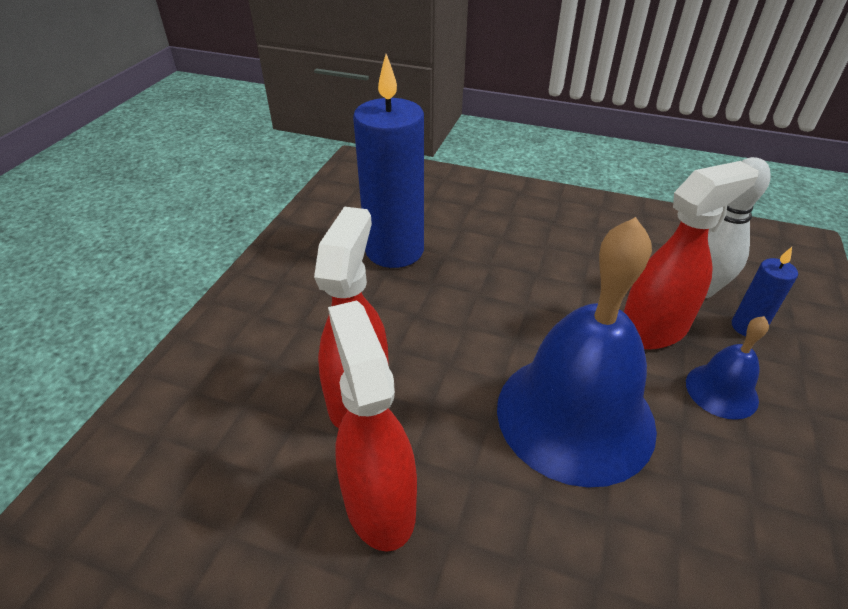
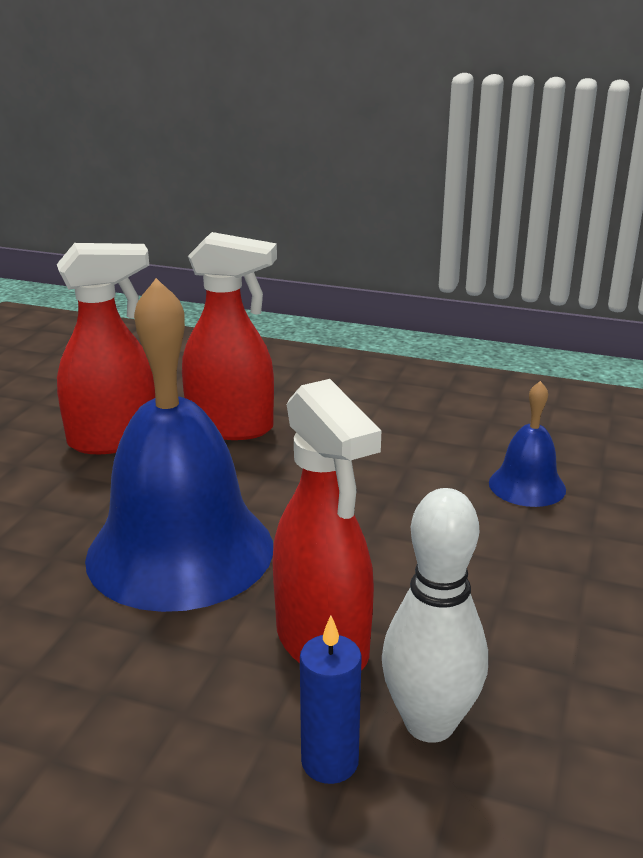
camera: 90 degrees right, 15 degrees down
blue candle [353,54,424,268] -> none
blue bell [686,316,769,420] -> blue bell moved to [489,381,566,507]

